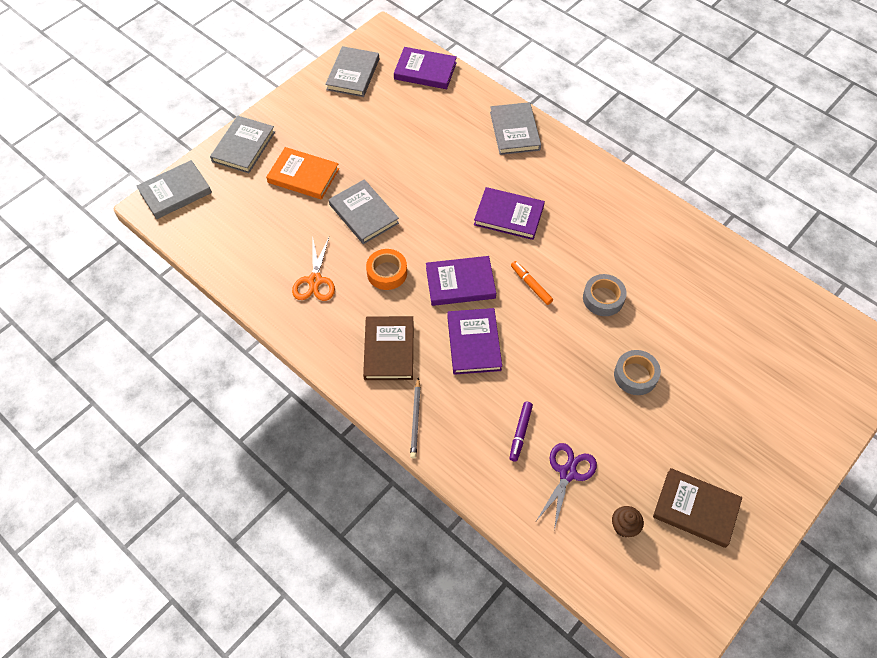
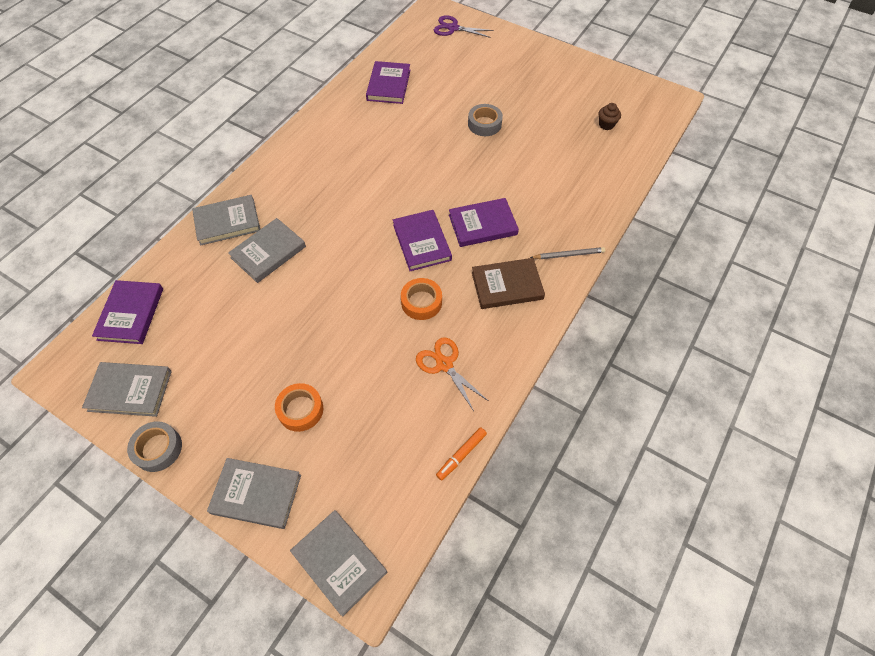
camera: 100 degrees left, 0 degrees up
orange book [266,147,339,200] -> orange tape [275,383,323,432]
orange scissors [292,237,335,301] -> orange scissors turned 120 degrees counterclockwise [416,337,488,411]
grey book [329,179,399,244] -> grey book moved to [228,218,306,283]
purple book [474,187,545,240] -> purple book moved to [366,61,410,104]
purple marker [510,402,533,462] -> none
orange marker [511,261,553,305] -> orange marker moved to [436,427,487,481]
purple scissors [536,443,597,531] -> purple scissors moved to [434,15,493,38]
grey tape [583,274,627,316] -> grey tape moved to [127,421,182,472]
brown book [653,468,742,548] -> none

